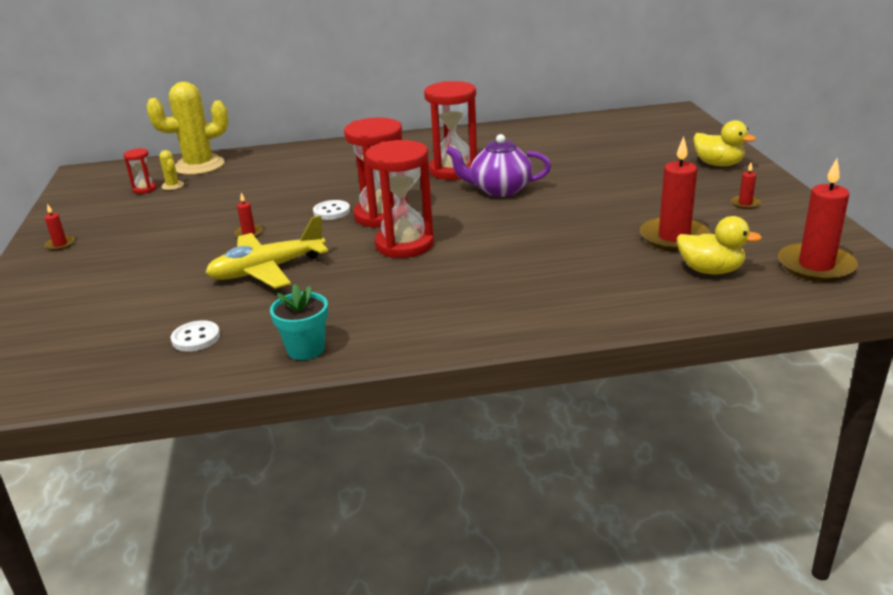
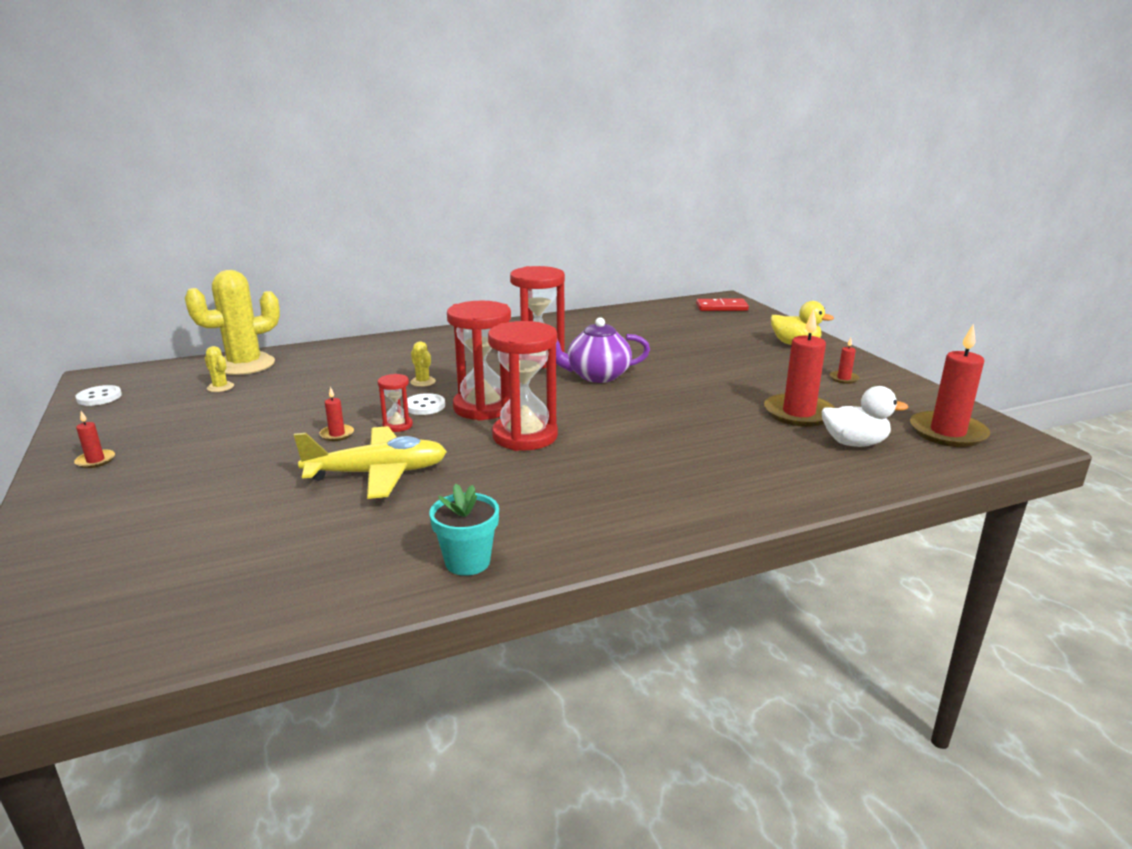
camera: 15 degrees left, 5 degrees down
red hourglass [123,148,157,194] -> red hourglass moved to [378,374,413,432]
white button [170,320,220,352] -> white button moved to [75,385,122,406]
yellow plane [205,215,328,289] -> yellow plane turned 150 degrees counterclockwise [294,426,447,499]
yellow duck [677,216,762,275] -> white duck [822,386,908,447]
none -> yellow cactus [410,341,436,387]
none -> red domino [696,299,749,311]

